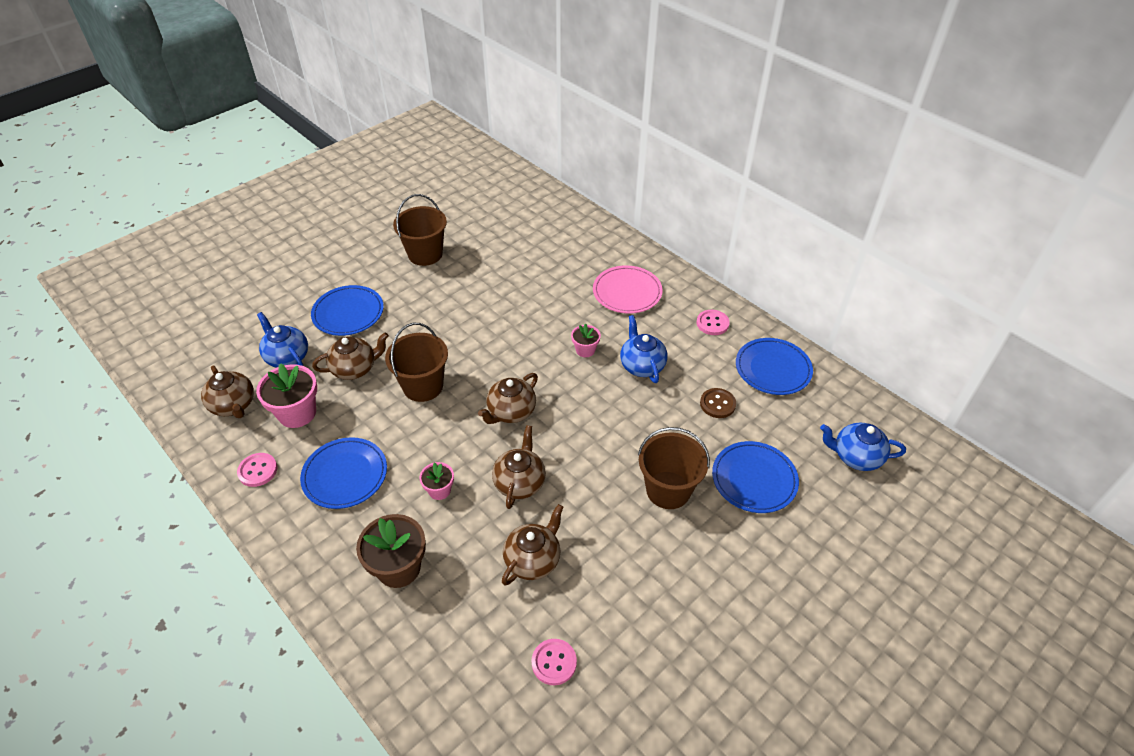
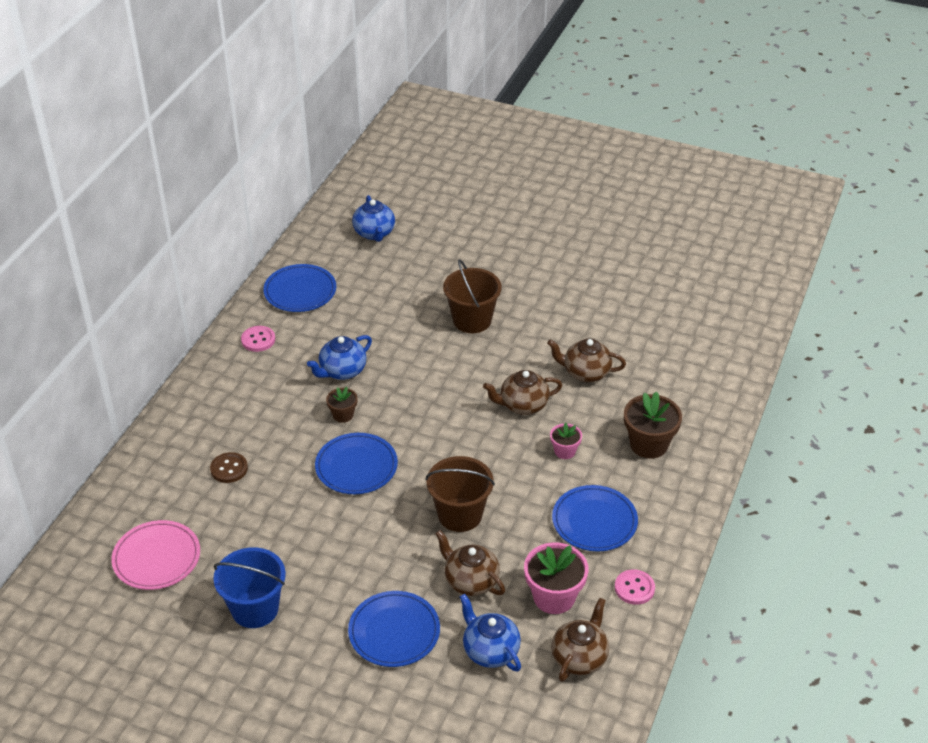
camera: 115 degrees left, 5 degrees down
blue teapot [257,312,308,368] -> blue teapot turned 120 degrees clockwise [459,594,521,671]
brown bucket [393,194,447,266] -> blue bucket [213,547,286,628]
brown teapot [478,373,538,424] -> none
pink button [531,639,577,685] -> none
pink flower pot [571,323,601,357] -> brown flower pot [326,387,358,423]
pink plate [593,266,663,314] -> pink plate moved to [111,520,200,590]
brown button [700,388,736,418] -> brown button moved to [210,452,248,483]
blue plate [712,441,799,513] -> blue plate moved to [315,433,398,494]

